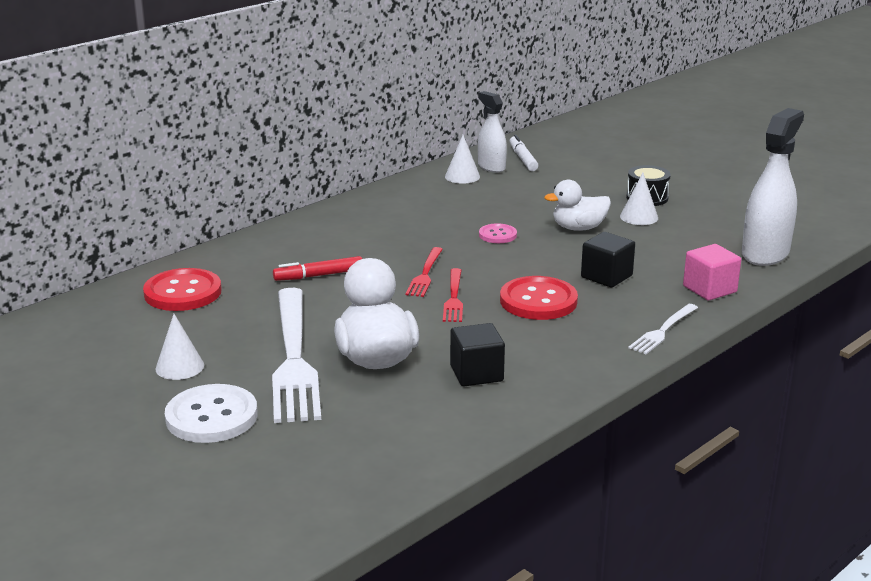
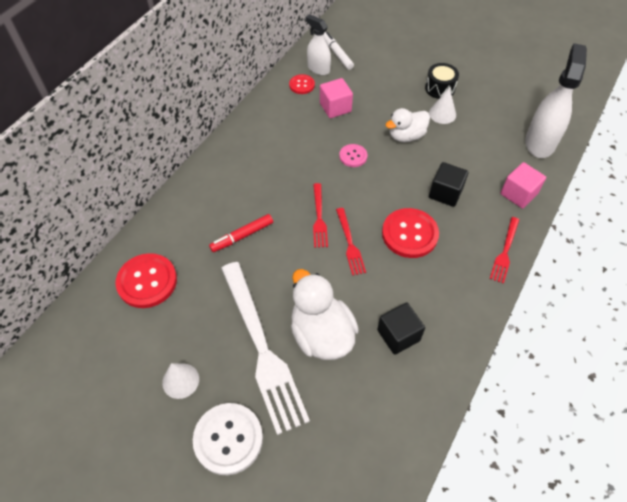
camera: 15 degrees left, 30 degrees up
white cone [445,135,480,184] -> red button [289,74,315,94]
white fork [629,304,698,354] -> red fork [490,217,519,284]
none -> pink cube [320,78,353,118]

